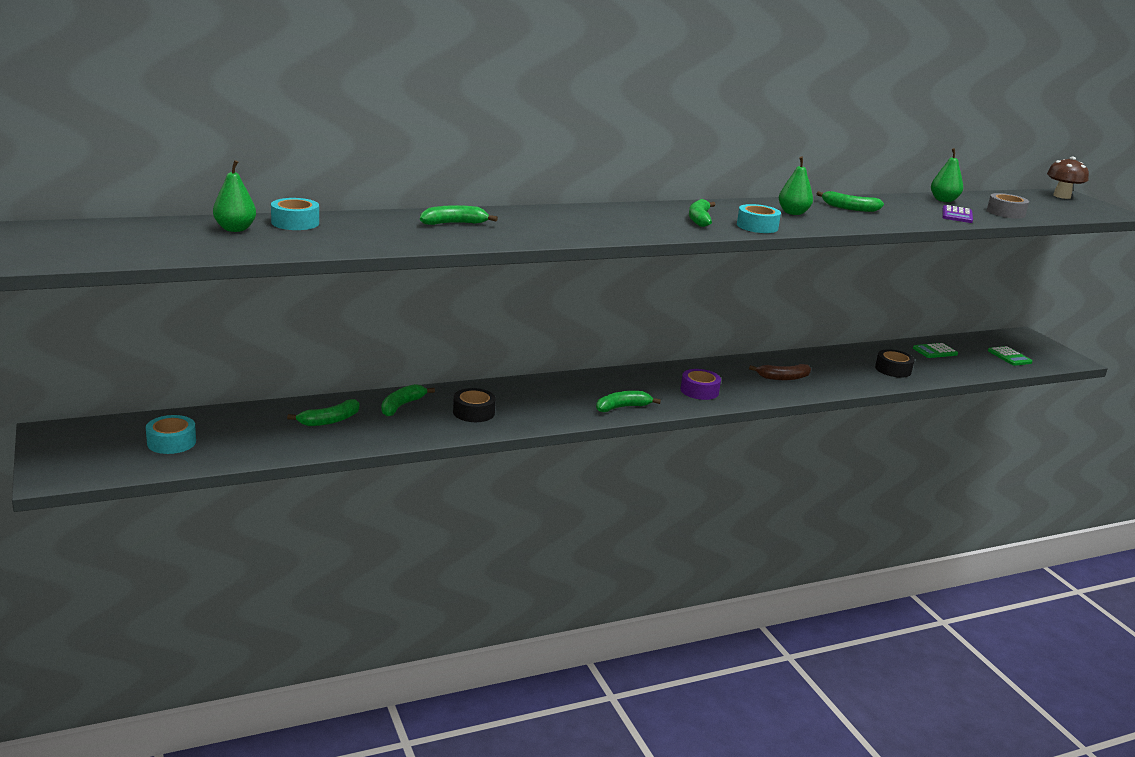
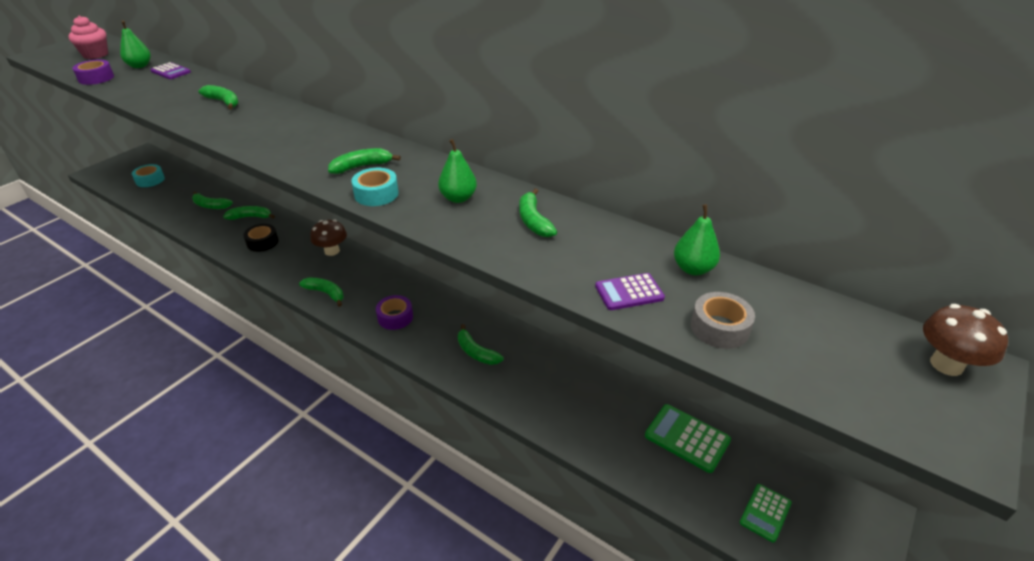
camera: 60 degrees right, 15 degrees up
turquoise tape [271,198,319,230] -> purple calculator [150,62,191,79]
brown banana [749,364,811,380] -> green banana [458,324,504,365]
black tape [875,349,915,378] -> none
green calculator [913,343,958,358] -> green calculator [645,404,731,473], size x1.52
none -> pink cupcake [68,15,108,59]
none -> purple tape [72,60,114,85]
none -> brown mushroom [310,219,347,256]

